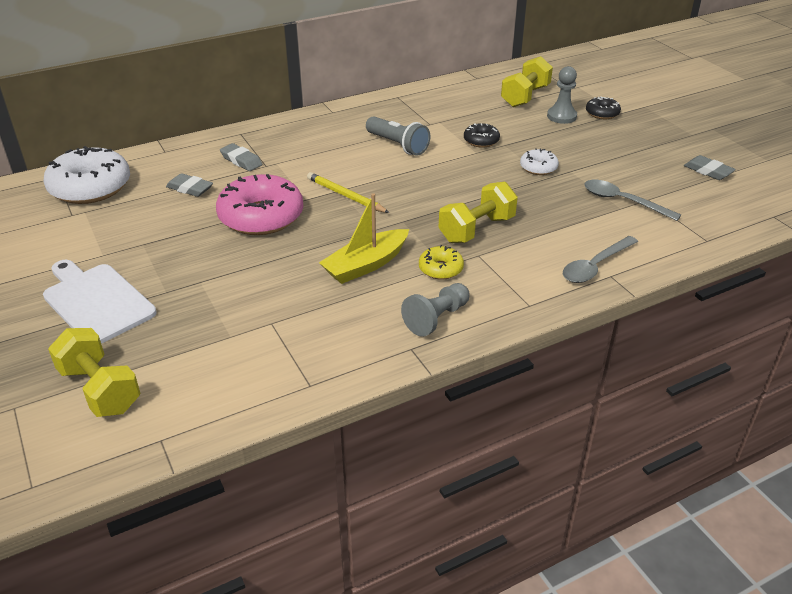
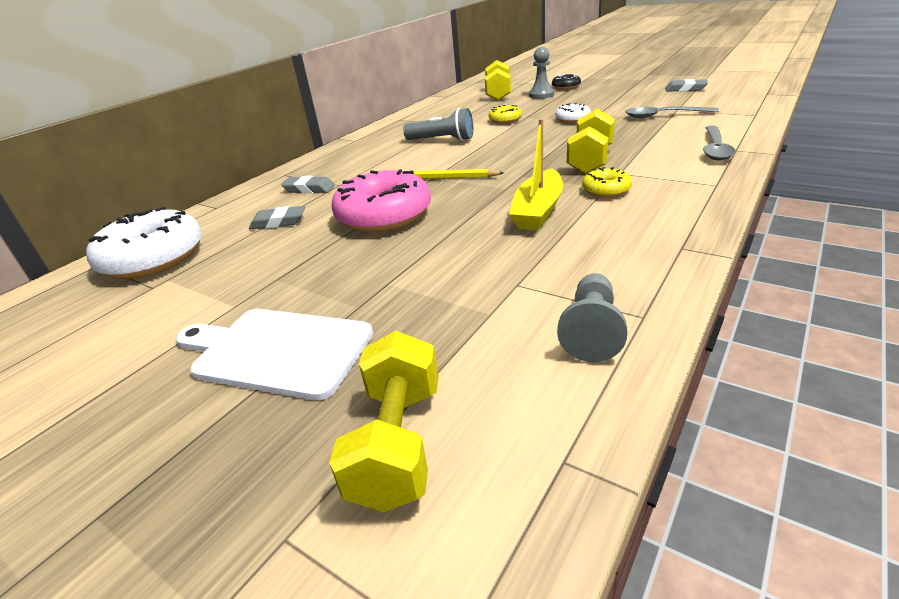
camera: 25 degrees left, 5 degrees down
yellow dumbbell [48,328,140,417] -> yellow dumbbell turned 75 degrees clockwise [329,331,439,512]
grey pawn [401,283,470,337] -> grey pawn moved to [557,273,627,362]
black donut [464,123,500,148] -> yellow donut [489,105,522,124]

